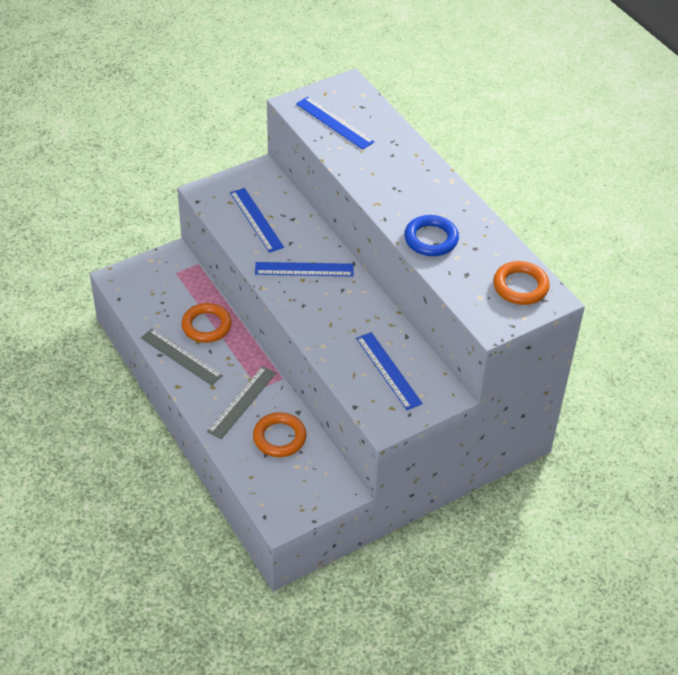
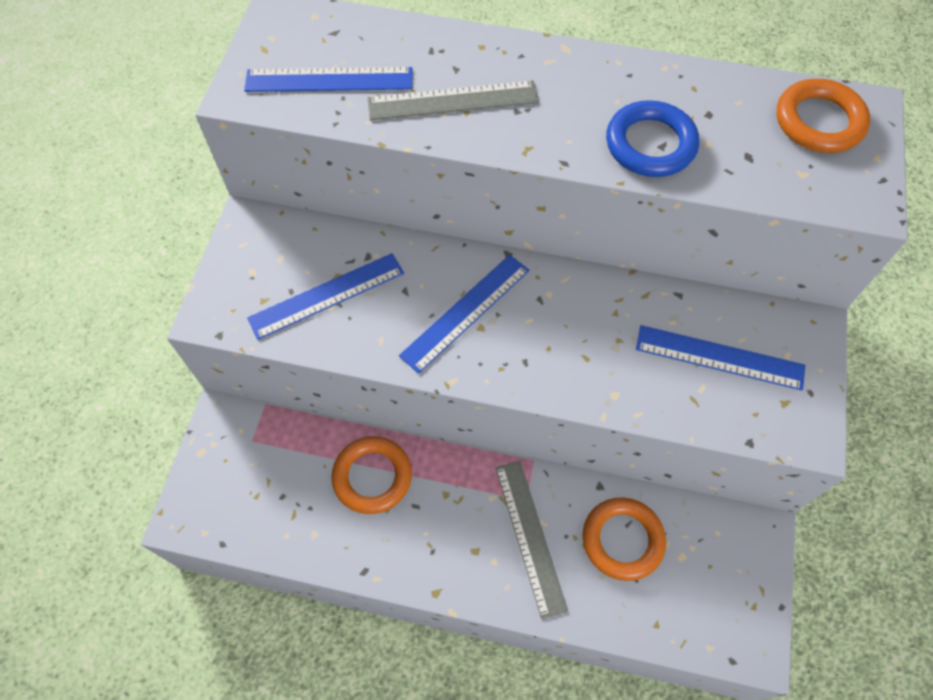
camera: 45 degrees left, 15 degrees up
grey ruler [141,329,223,386] -> grey ruler moved to [367,80,539,120]
blue ruler [230,188,284,253] -> blue ruler turned 45 degrees counterclockwise [247,253,404,340]

